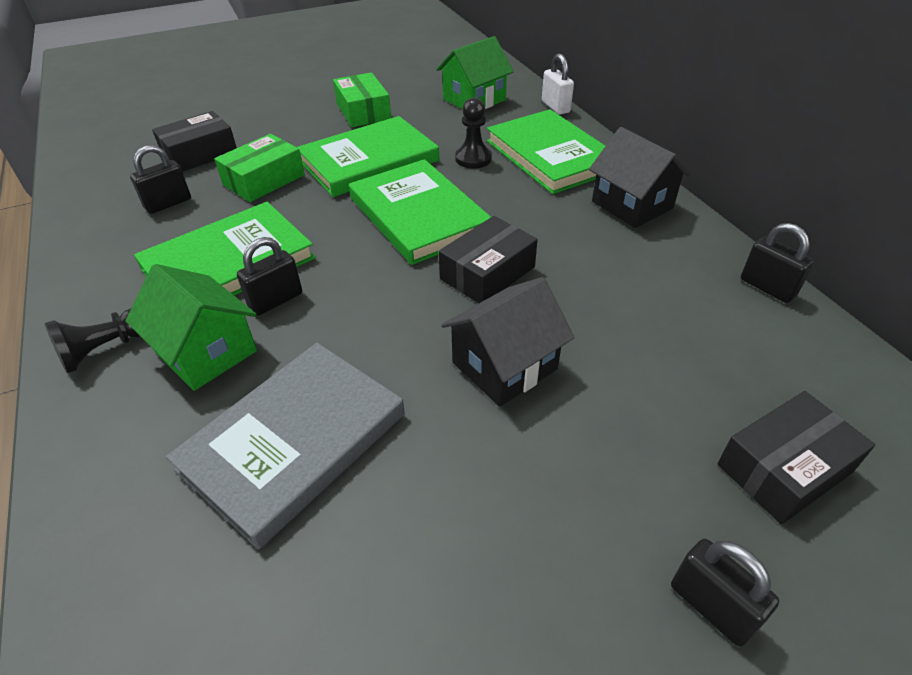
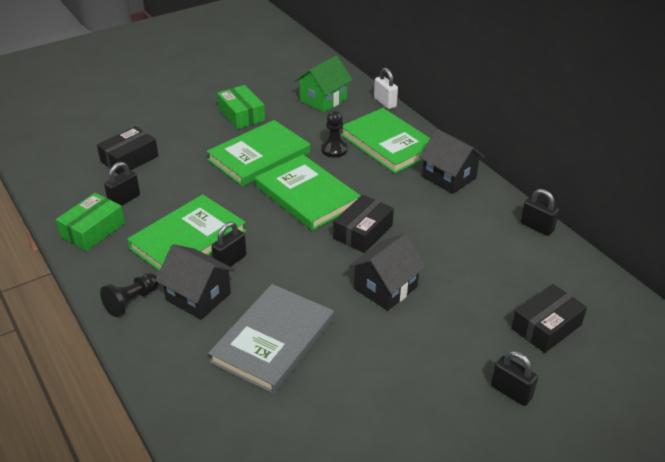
camera: 10 degrees left, 5 degrees down
green house [126,264,257,391] -> black house [155,244,235,320]
green box [214,134,305,202] -> green box moved to [56,193,125,251]

